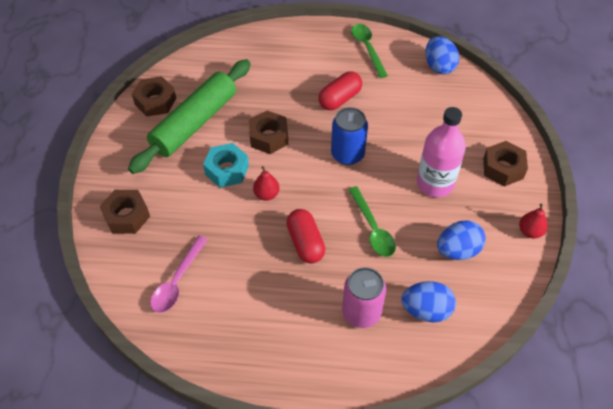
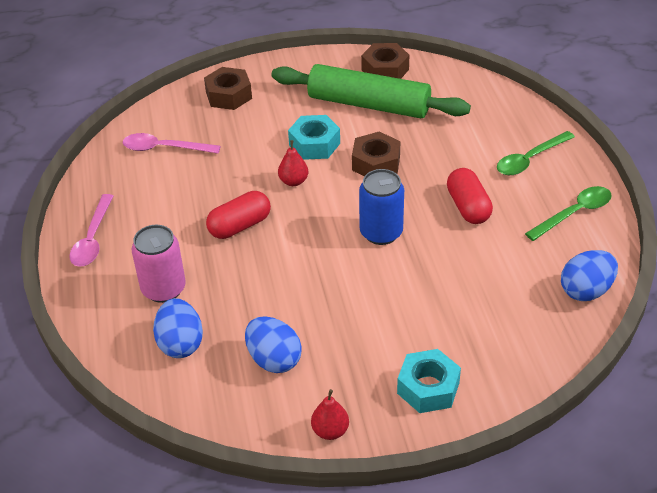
camera: 75 degrees right, 10 degrees down
red capsule [318,71,362,110] -> red capsule turned 45 degrees clockwise [447,168,493,224]
green spoon [348,186,396,257] -> green spoon moved to [497,131,575,175]
pink bottle [417,107,466,197] -> none
brown nut [483,141,528,187] -> turquoise nut [397,349,461,413]
none -> pink spoon [69,194,114,267]

